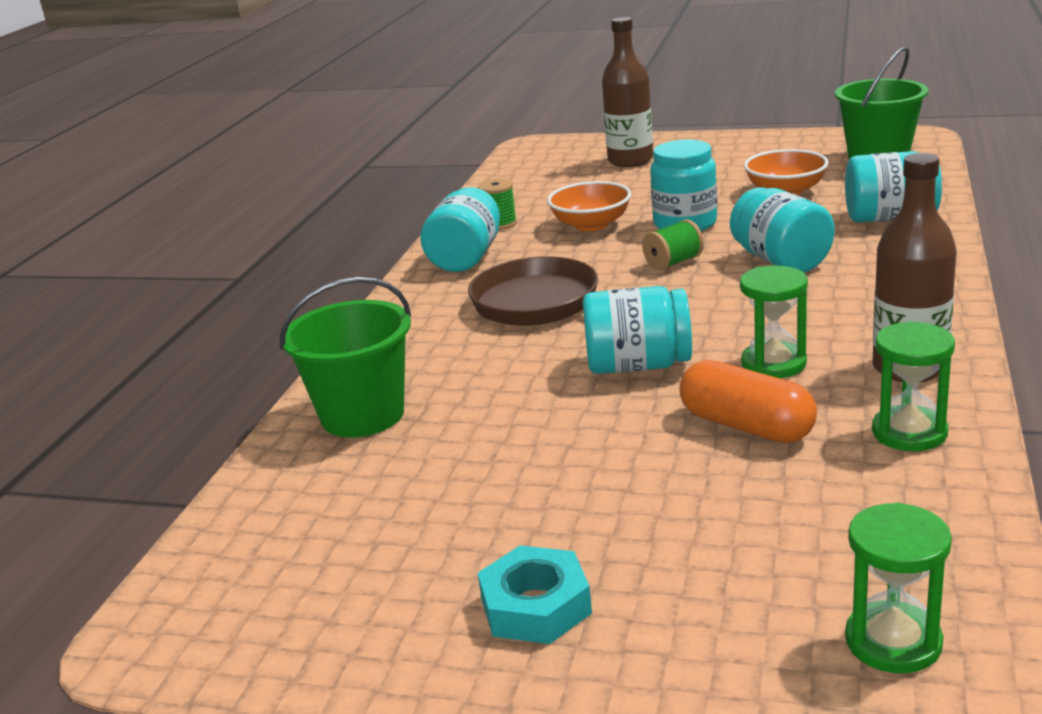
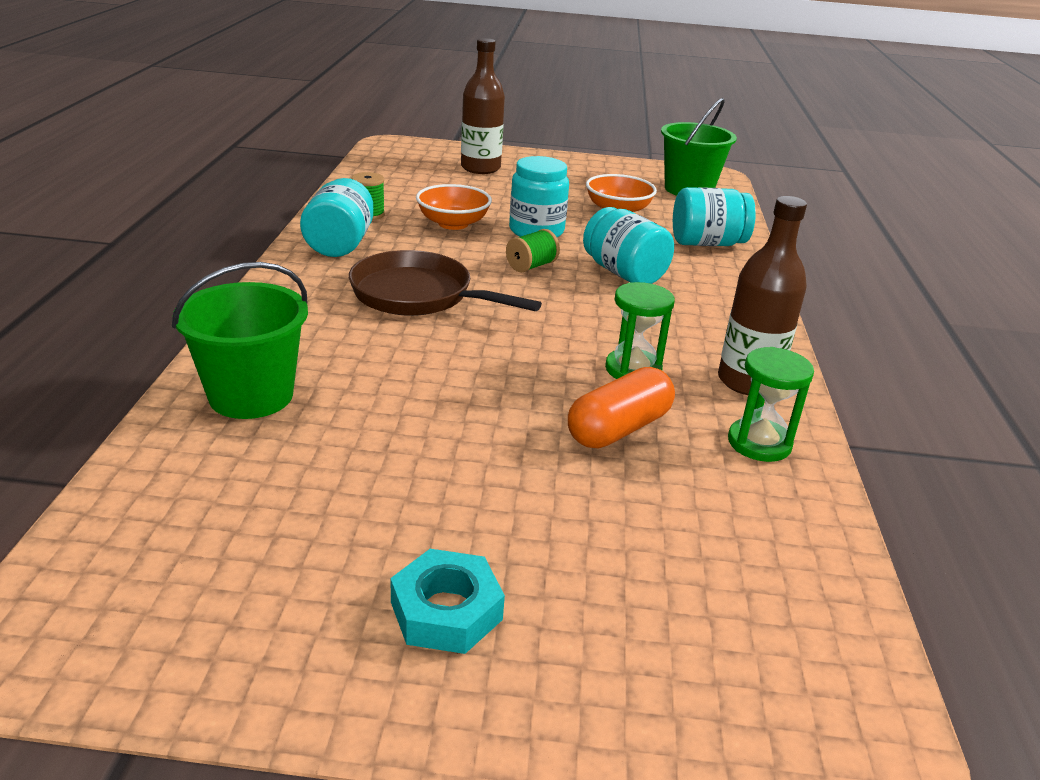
camera: 15 degrees left, 5 degrees up
turquoise jar [583,286,692,374] -> none
orange capsule [679,360,817,443] -> orange capsule turned 75 degrees counterclockwise [568,367,675,448]
green hourglass [845,503,952,673] -> none

